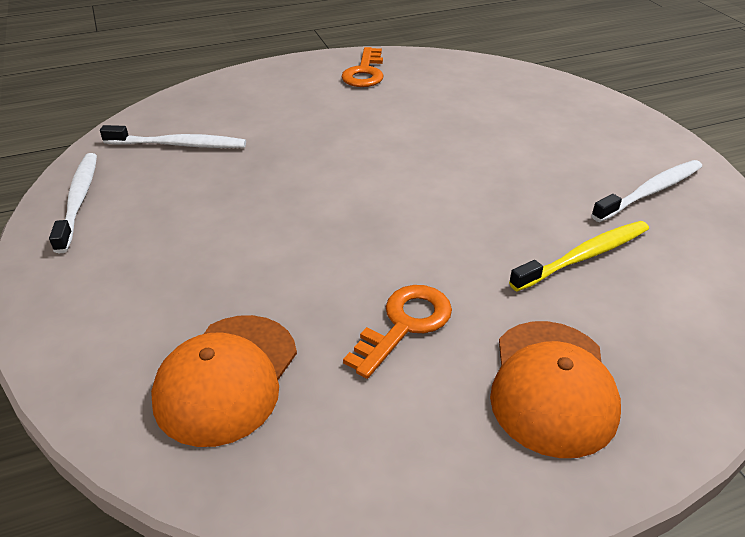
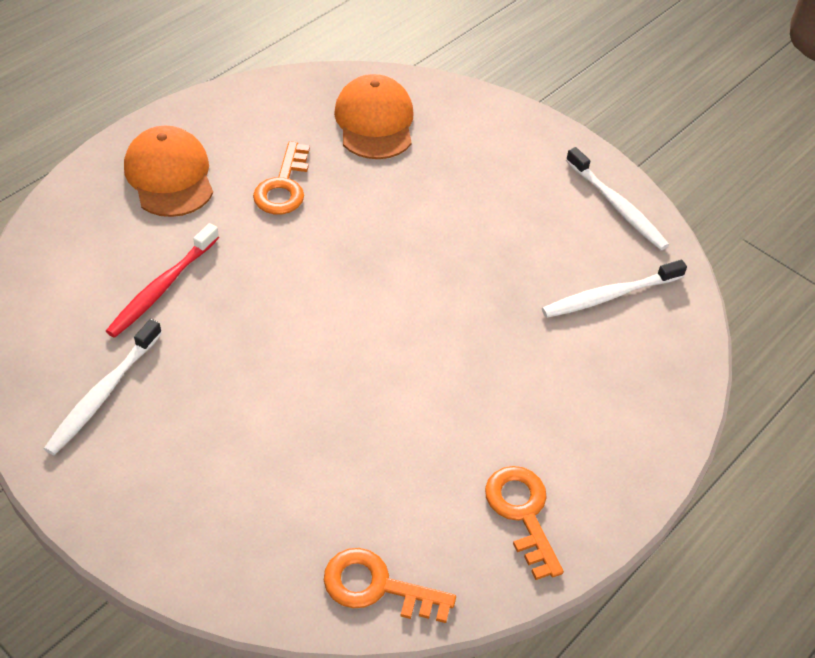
camera: 150 degrees right, 10 degrees up
yellow toothbrush [509,221,649,292] -> red toothbrush [106,223,219,338]
none -> orange key [324,548,456,623]

